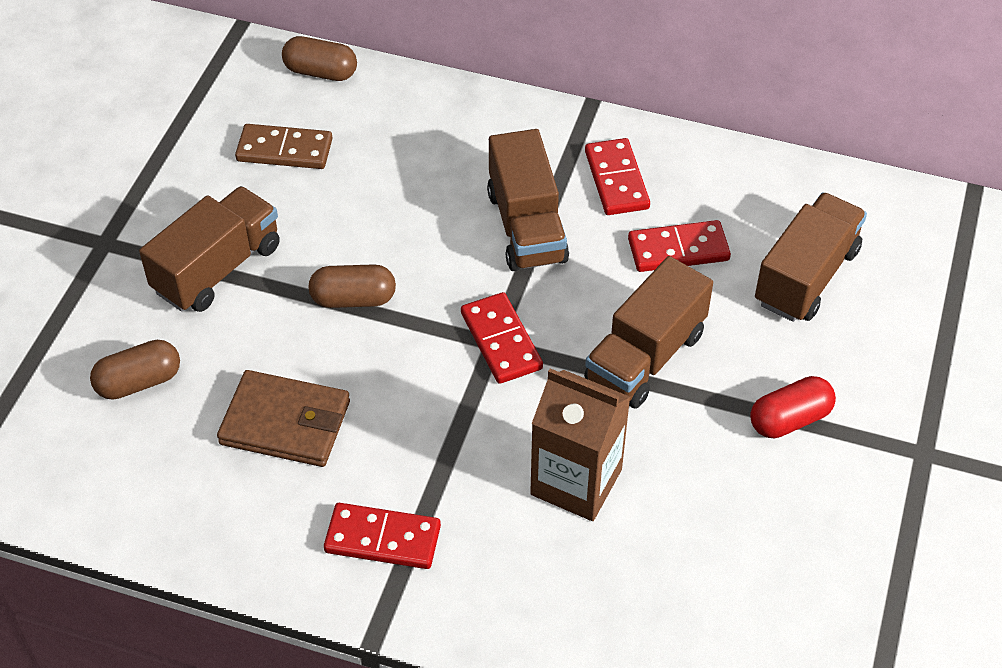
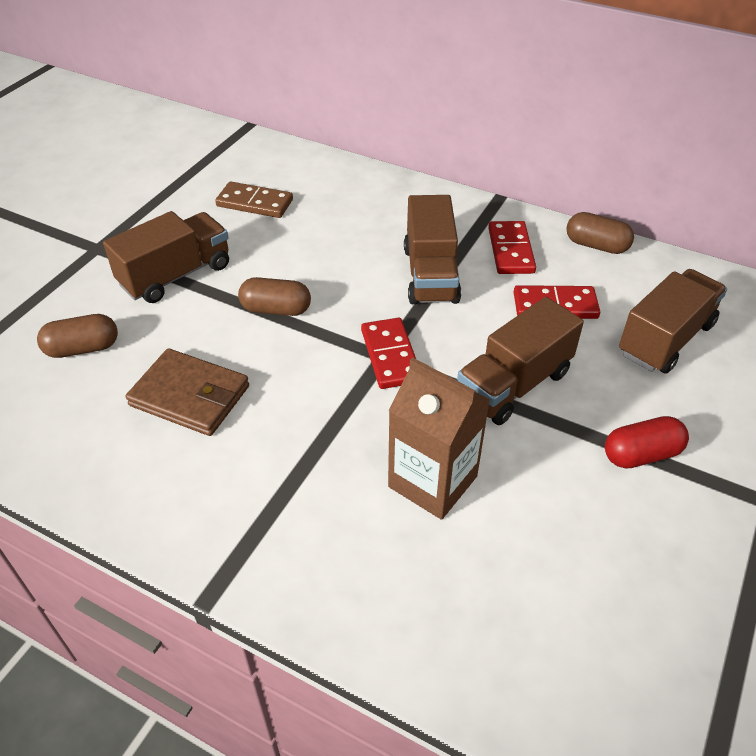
camera: 10 degrees right, 5 degrees down
brown capsule [282,36,357,81] -> brown capsule moved to [566,212,634,254]
red domino [324,503,441,569] -> none

